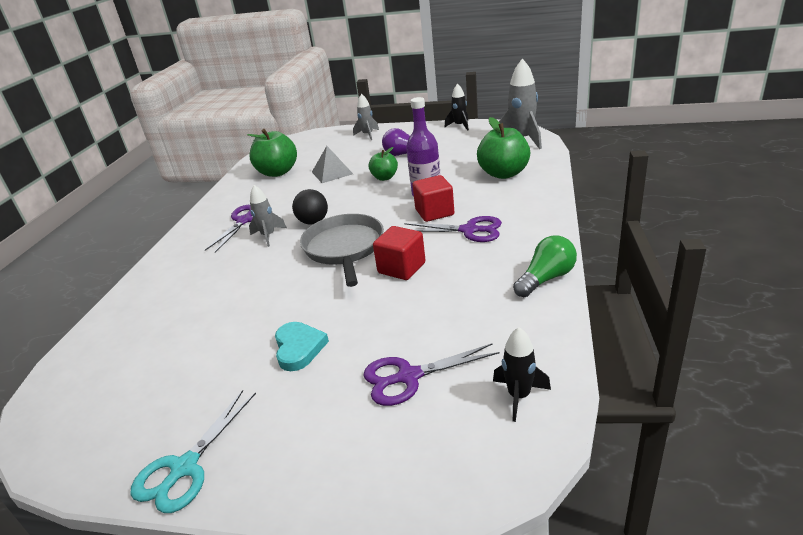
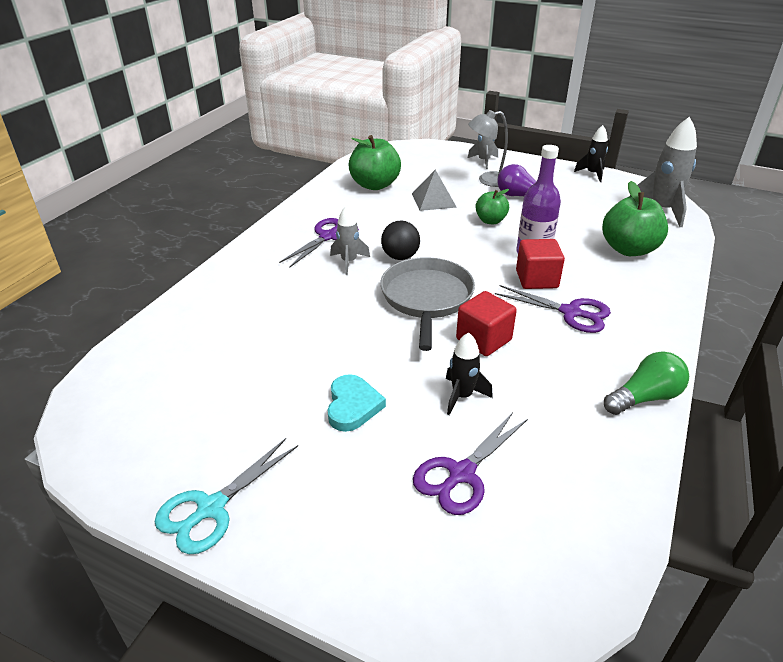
camera: 10 degrees right, 5 degrees up
purple scissors [363,343,500,406] -> purple scissors turned 45 degrees counterclockwise [413,412,528,515]
black rocket [493,327,551,422] -> black rocket moved to [446,332,493,415]
none -> grey lamp [468,110,508,187]

